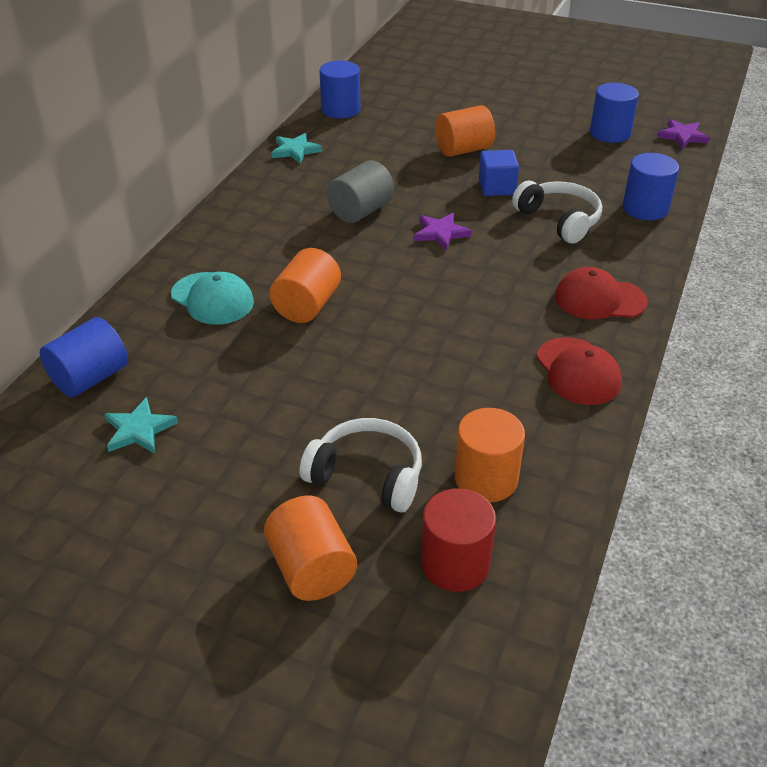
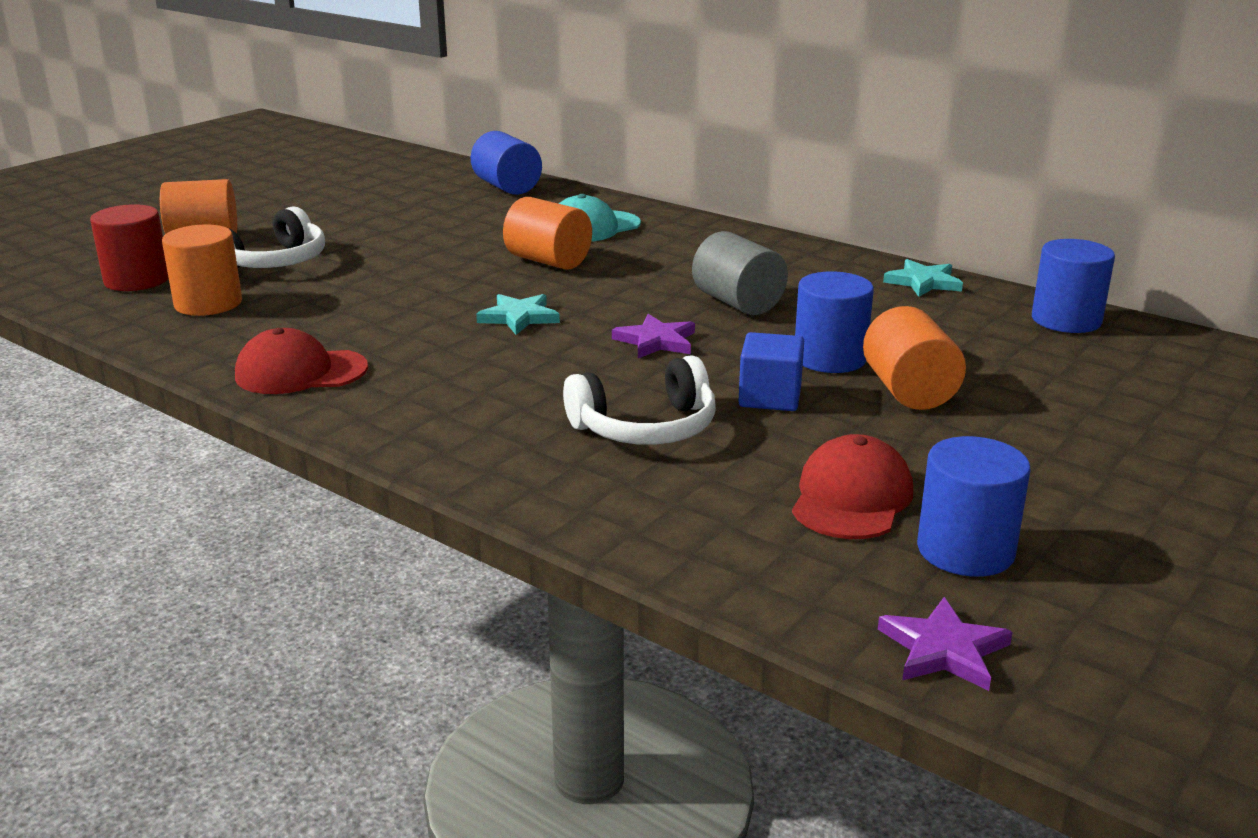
camera: 105 degrees right, 15 degrees down
turquoise star [105,397,178,454] -> turquoise star moved to [476,294,560,335]
red cap [555,267,648,319] -> red cap moved to [792,434,913,539]
blue cylinder [623,153,679,220] -> blue cylinder moved to [795,271,874,373]

